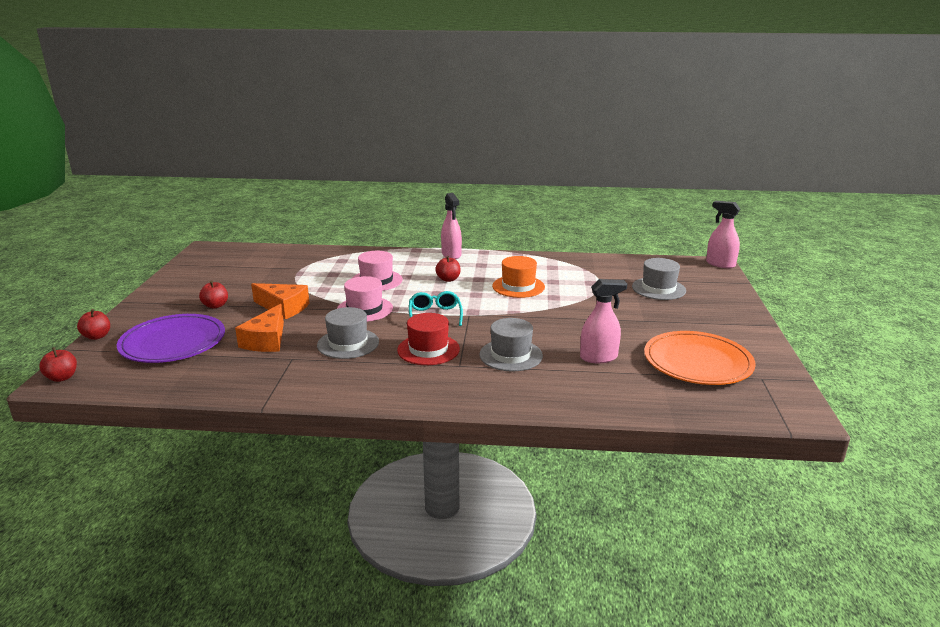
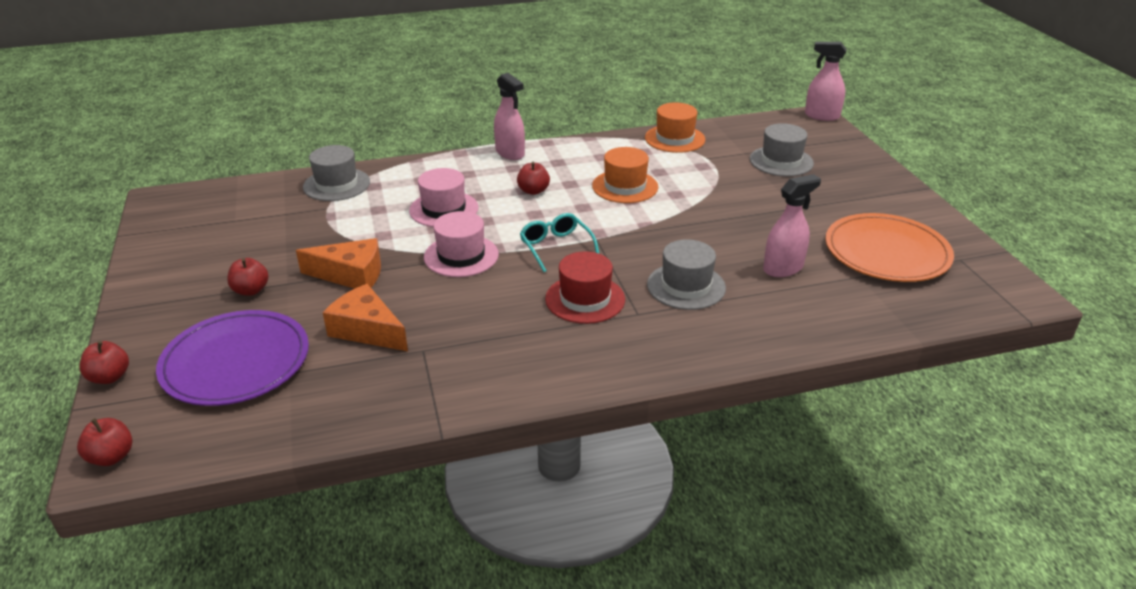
camera: 20 degrees left, 10 degrees up
orange cheese [235,304,284,352] -> orange cheese turned 135 degrees clockwise [323,284,408,351]
grey hat [317,307,379,359] -> grey hat moved to [303,145,370,201]
none -> orange hat [645,102,705,153]

